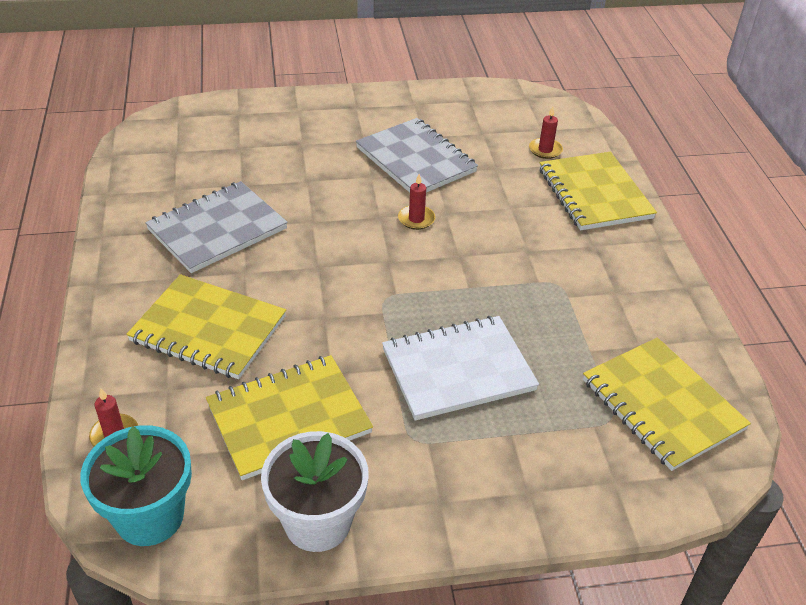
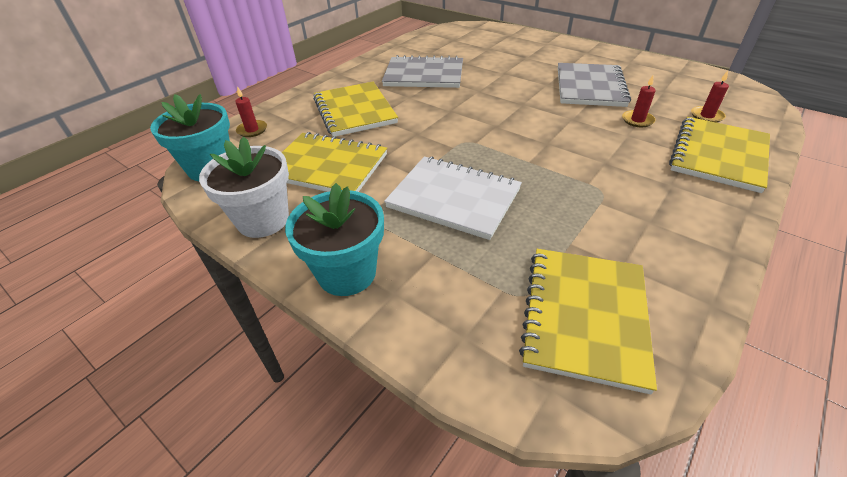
camera: 50 degrees right, 0 degrees up
red candle [398,174,435,230] -> red candle moved to [622,76,656,127]
none -> turquoise flower pot [285,183,384,296]

